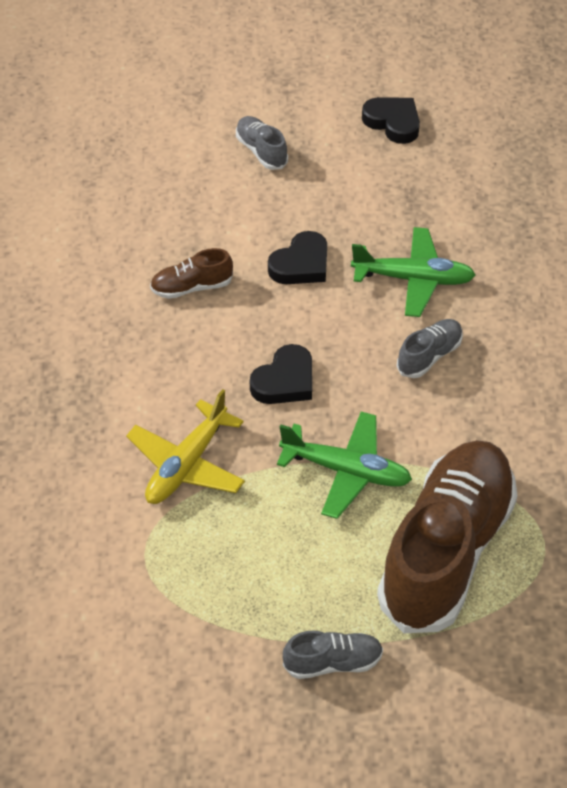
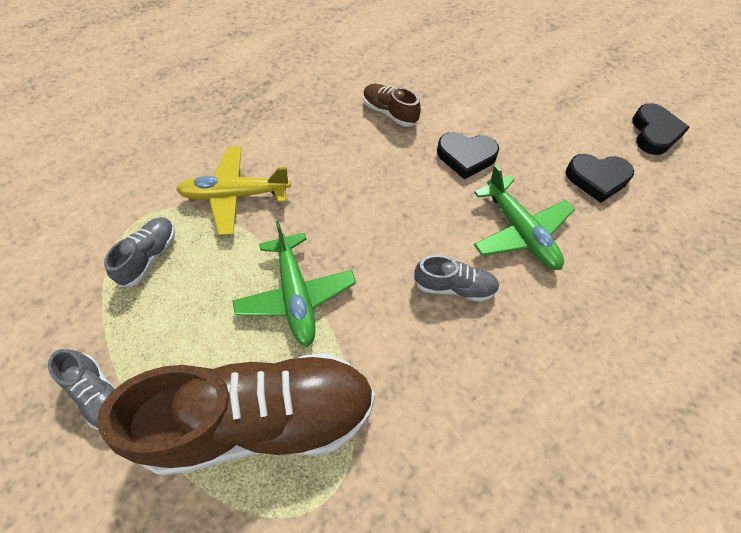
camera: 55 degrees right, 10 degrees up
grey shoe [236,116,288,170] -> grey shoe moved to [104,217,175,287]
black heart [250,344,312,404] -> black heart moved to [566,154,634,203]

